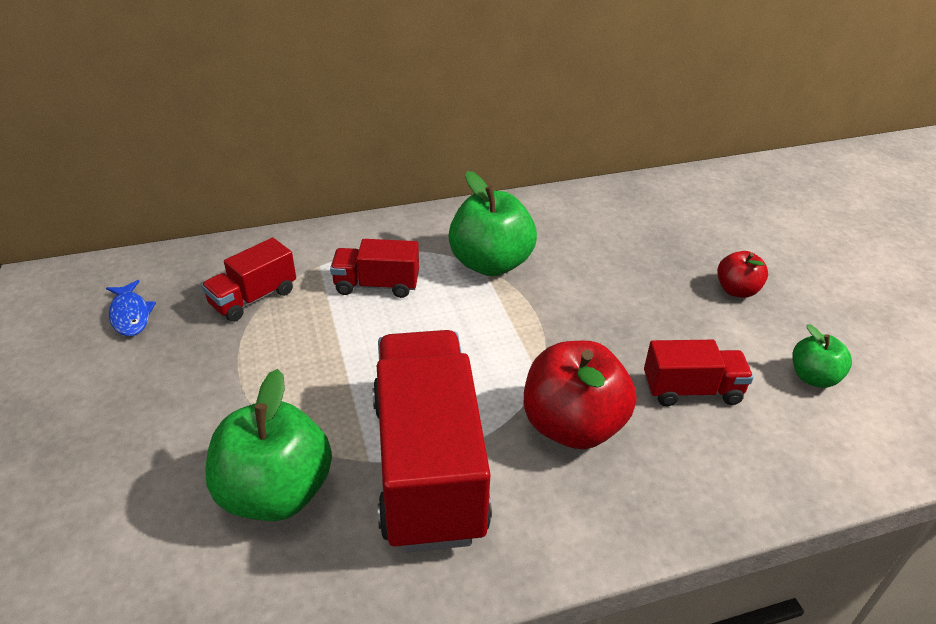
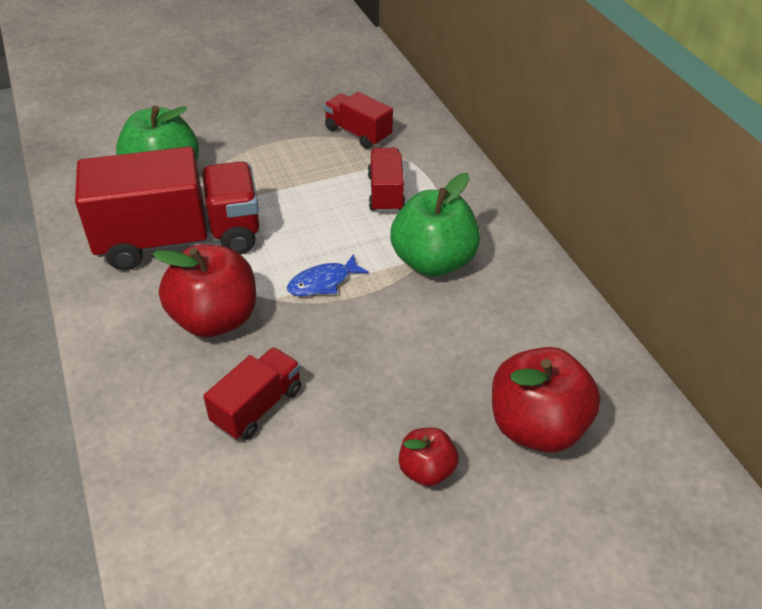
camera: 85 degrees right, 5 degrees up
blue fish [106,280,156,336] -> blue fish moved to [287,254,369,296]
red truck [644,340,753,406] -> red truck turned 135 degrees counterclockwise [203,347,301,440]
green apple [792,324,852,388] -> none
none -> red apple [492,347,601,452]

